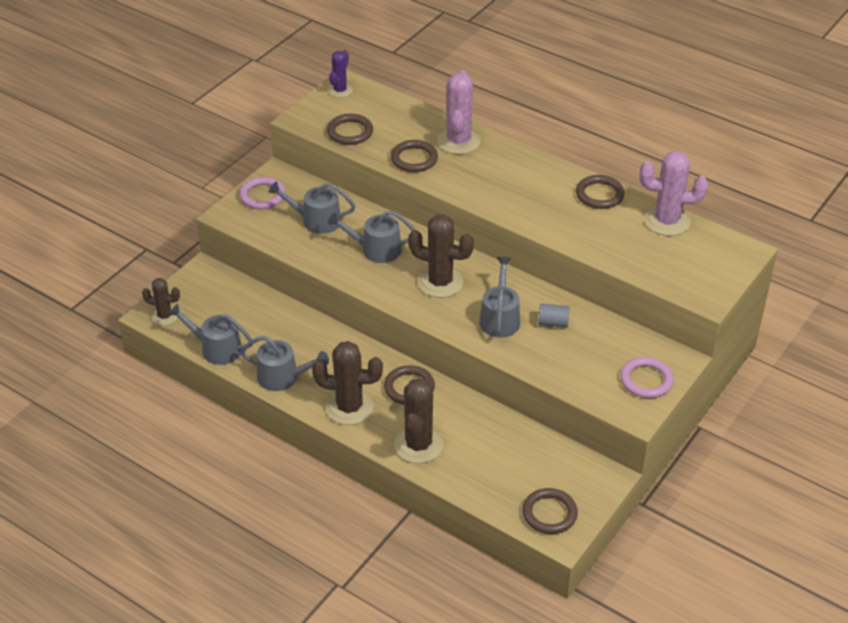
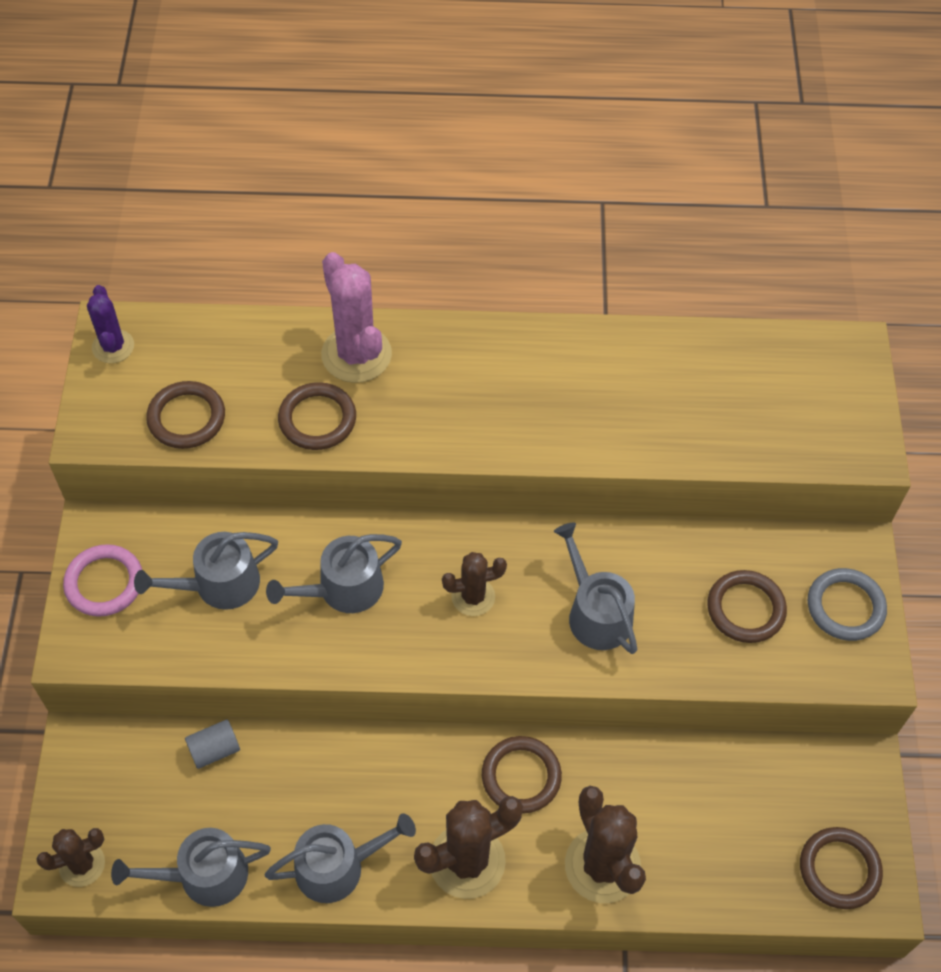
camera: 35 degrees left, 15 degrees up
brown cactus [408,214,474,298] -> brown cactus [442,552,507,616], size x0.60
grey cylinder [538,303,570,328] -> grey cylinder moved to [185,719,240,769]
brown ring [576,175,625,209] -> brown ring moved to [707,570,787,643]
pink ring [620,357,674,398] -> grey ring [808,568,887,641]
pink cactus [640,151,708,236] -> none

